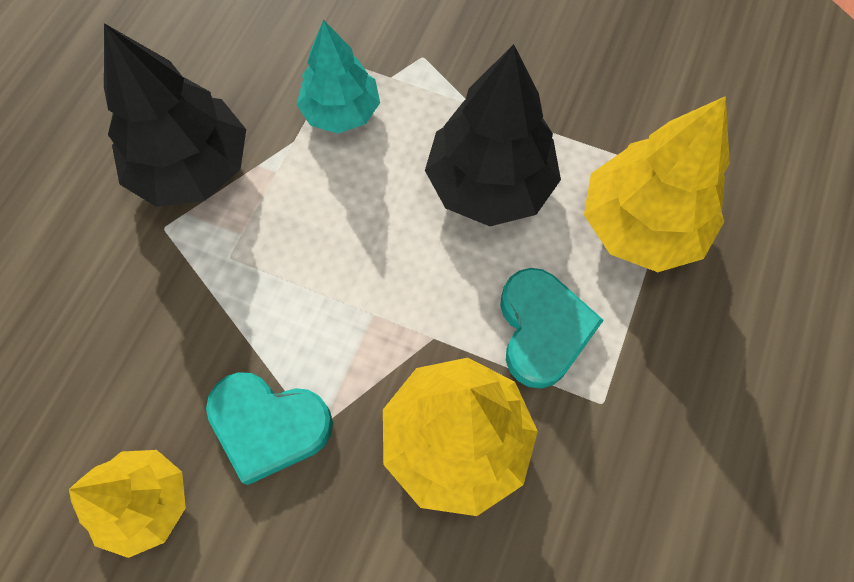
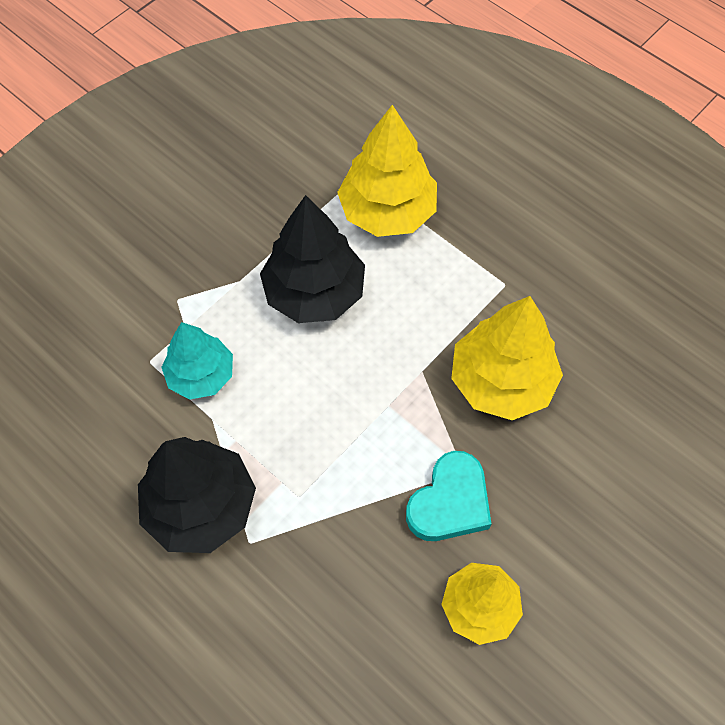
camera: 70 degrees left, 5 degrees down
turquoise heart [500,268,604,389] -> none

